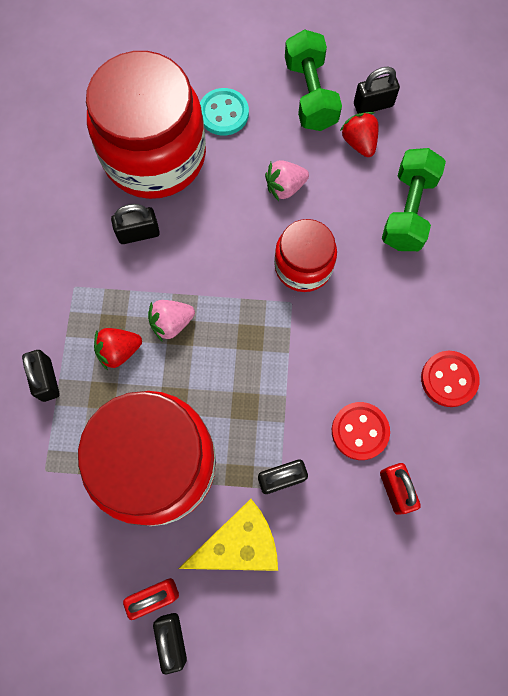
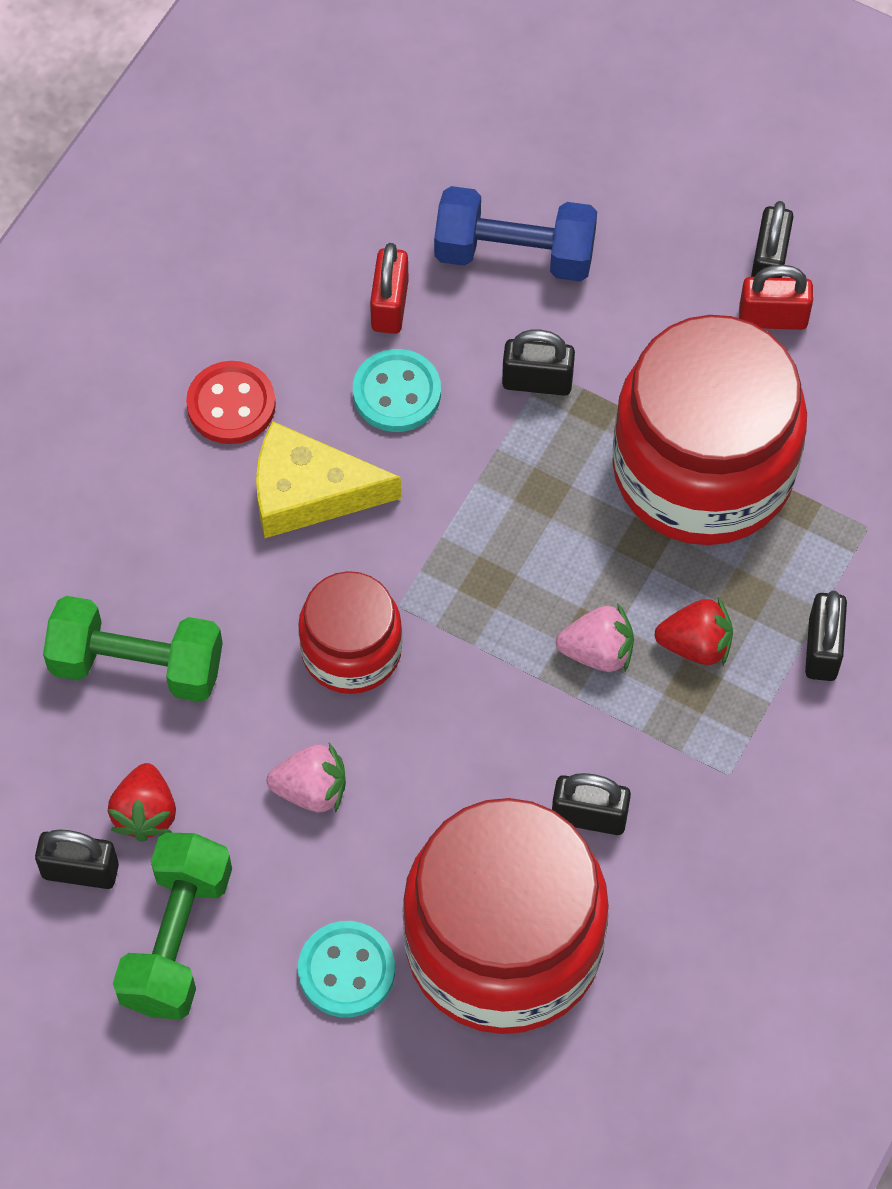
camera: 155 degrees left, 10 degrees down
yellow cheese [178,499,278,571] -> yellow cheese moved to [256,421,401,538]
red button [332,402,390,460] -> turquoise button [353,349,441,432]
green dumbbell [382,148,446,251] -> green dumbbell turned 60 degrees clockwise [43,596,223,702]
none -> blue dumbbell [434,186,597,282]

